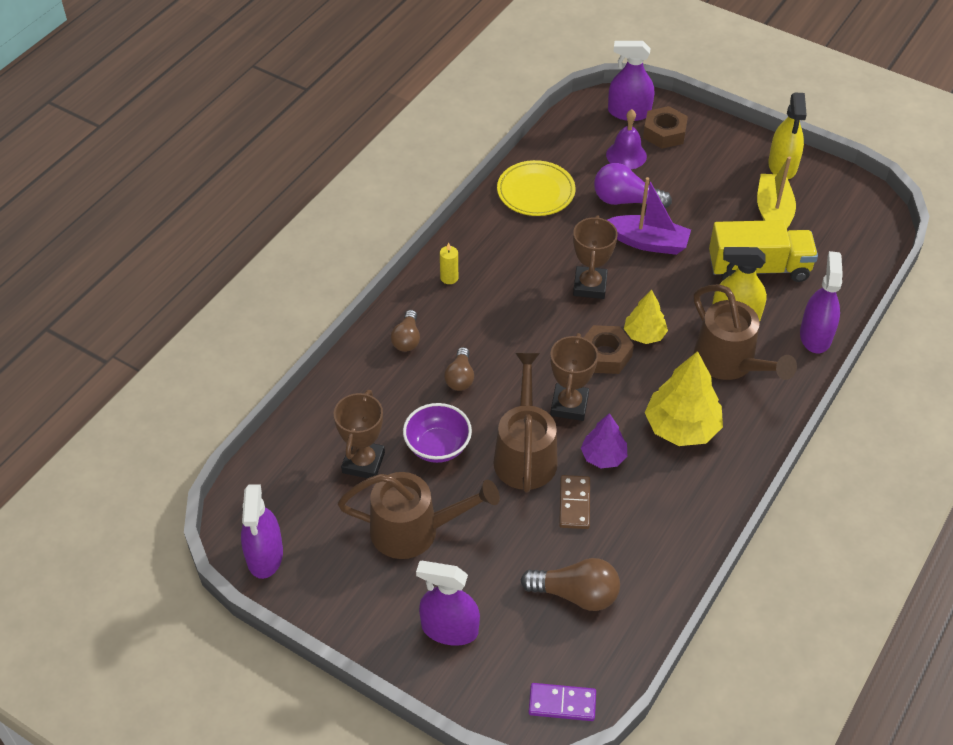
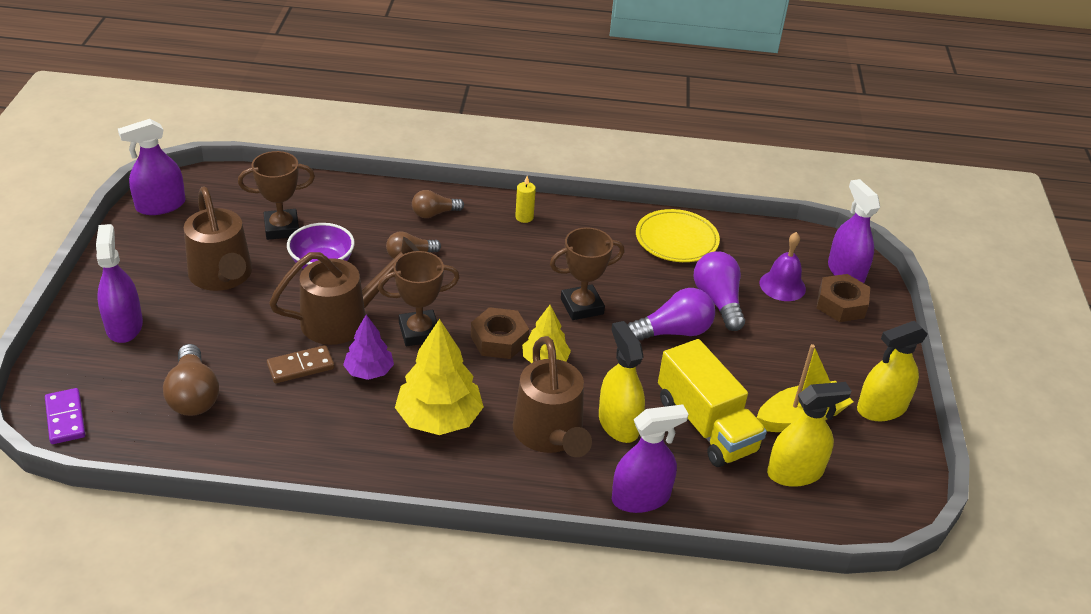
camera: 60 degrees right, 10 degrees down
purple boat [607,177,691,255] -> purple light bulb [628,288,715,340]
brown watering can [694,284,797,380] -> brown watering can turned 45 degrees counterclockwise [513,336,592,457]
none -> yellow spray bottle [767,382,851,487]

